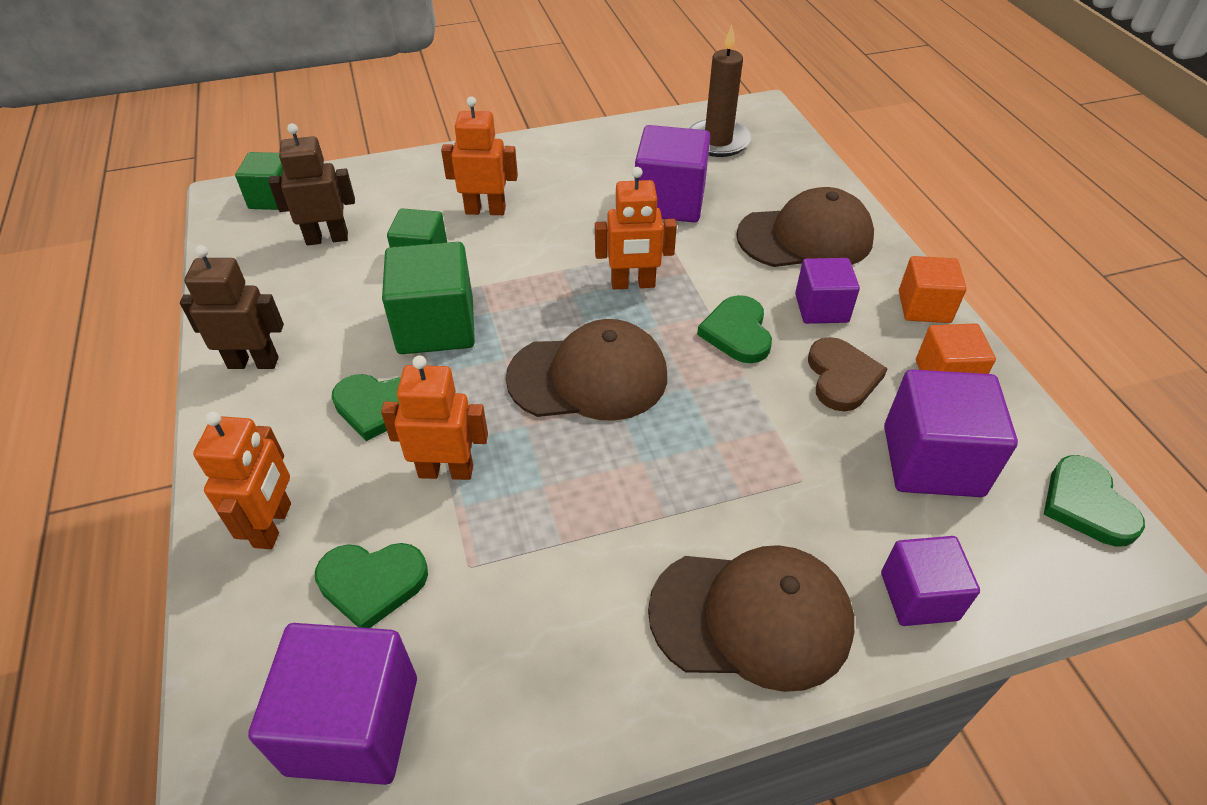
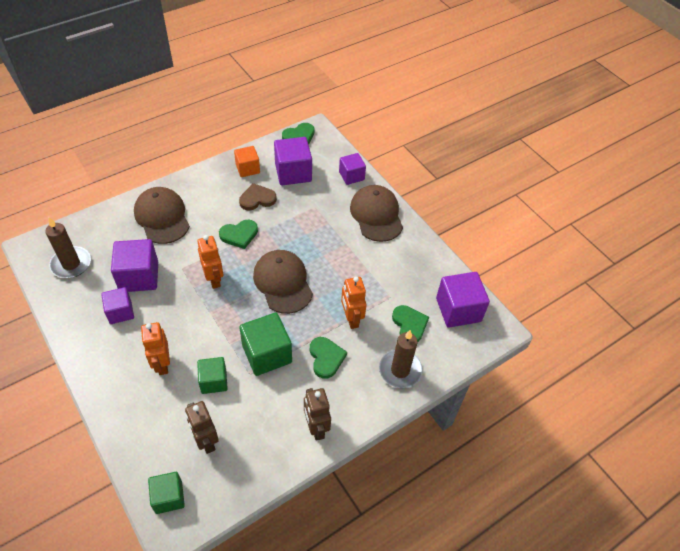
camera: 110 degrees left, 5 degrees up
orange robot [193,411,291,549] -> brown candle [379,330,423,388]
purple cube [795,258,860,324] -> purple cube moved to [101,287,134,324]
orange cube [899,256,967,323] -> none

